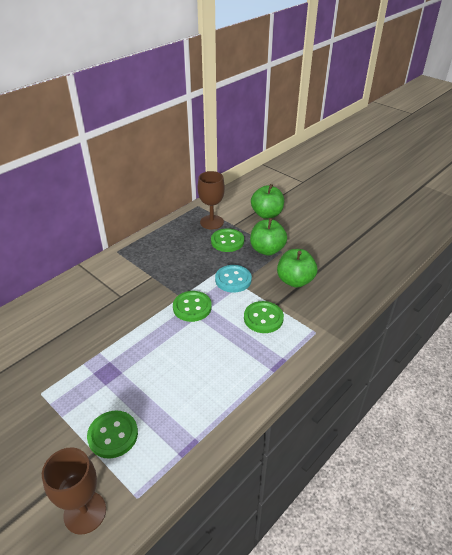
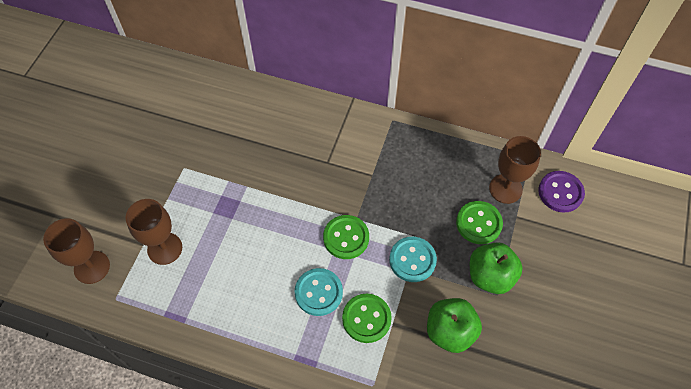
camera: 65 degrees right, 20 degrees up
green button [87,410,138,458] -> brown goblet [126,199,182,265]
green apple [251,184,284,219] -> none
none -> turquoise button [295,268,343,316]
none -> purple button [538,171,585,213]

